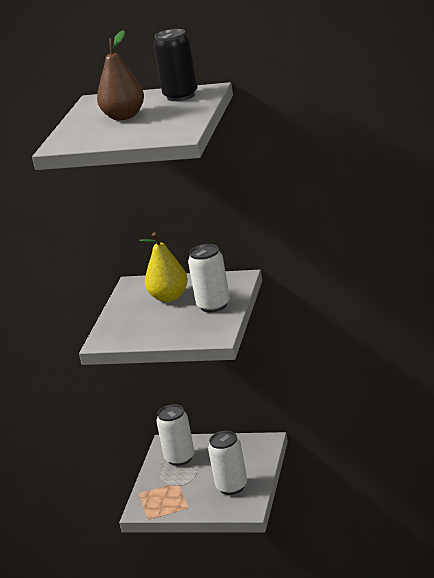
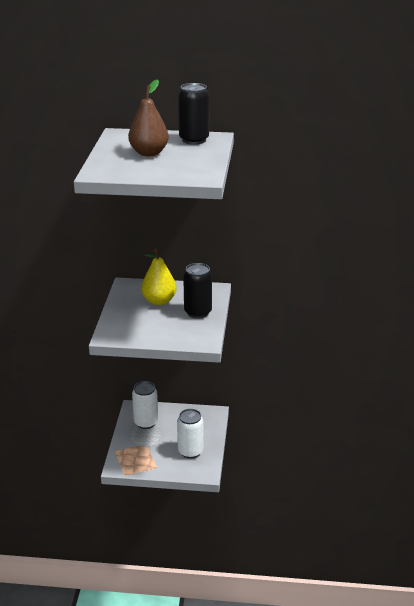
camera: 10 degrees left, 5 degrees up
white can [188,244,230,312] -> black can [183,263,212,319]

